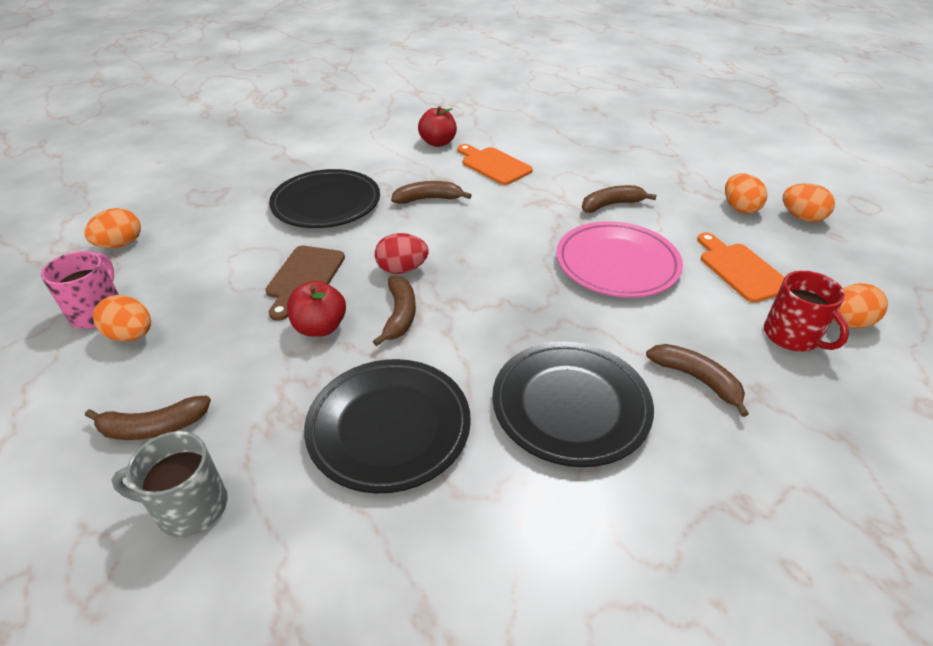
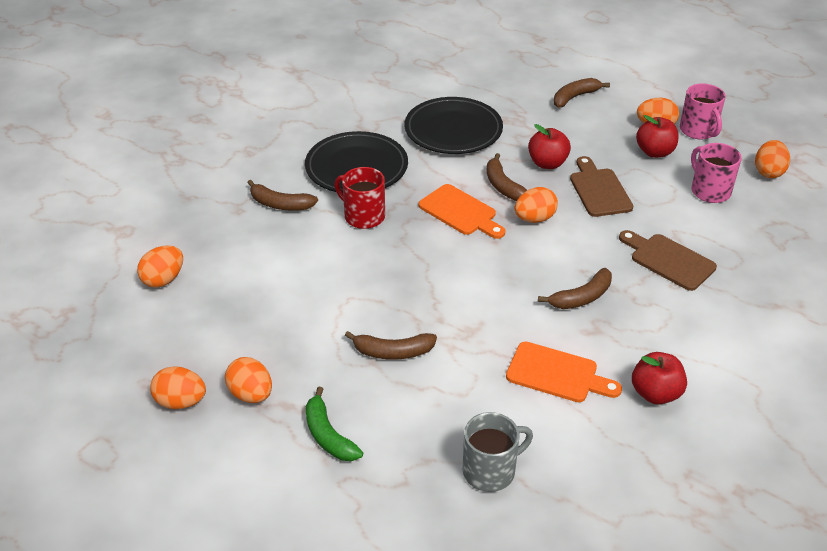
camera: 155 degrees right, 0 degrees up
grey mug [111,431,228,537] -> grey mug moved to [463,412,533,492]
black plate [269,169,380,228] -> brown cutting board [619,230,717,291]
red egg [375,233,429,274] -> orange egg [515,187,558,223]
pink plate [556,221,683,298] -> none
brown banana [582,185,657,213] -> brown banana turned 45 degrees clockwise [345,331,437,360]
orange cutting board [697,232,785,303] -> orange cutting board moved to [419,184,506,239]
red mug [764,270,849,351] -> red mug moved to [334,167,385,229]
none -> green banana [306,387,363,461]
none -> red apple [636,115,679,158]
none -> pink mug [691,143,742,203]

